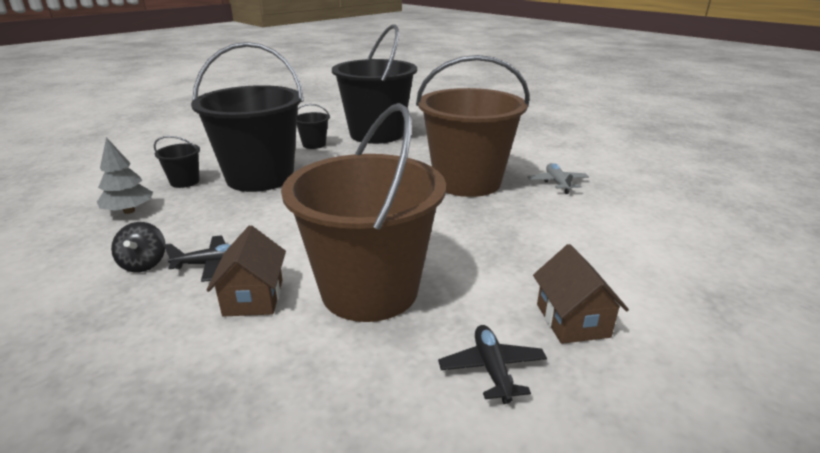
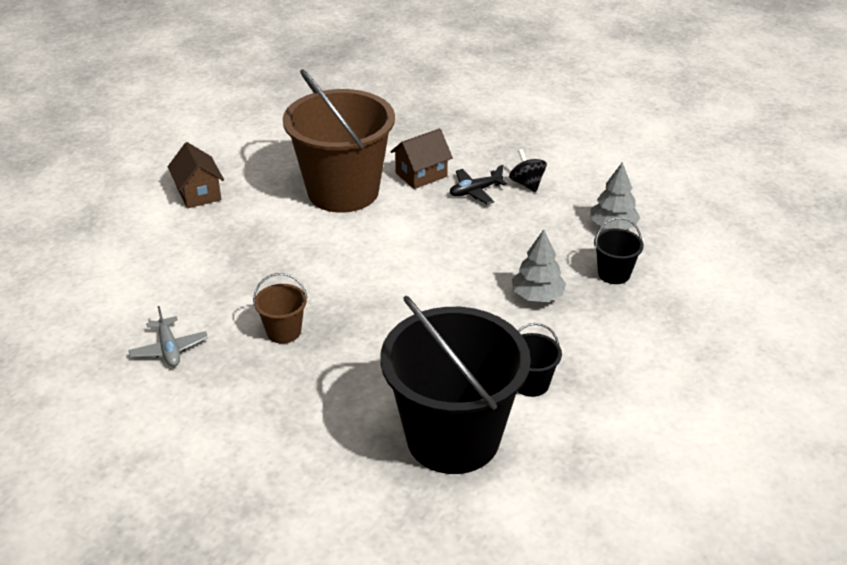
camera: 165 degrees right, 10 degrees up
black bucket [191,42,304,192] -> grey tree [512,229,566,302]
brown house [206,225,286,316] -> brown house turned 75 degrees clockwise [390,129,453,189]
brown bucket [416,55,529,197] -> brown bucket [253,273,308,344], size x0.41
black plane [438,325,547,404] -> none

